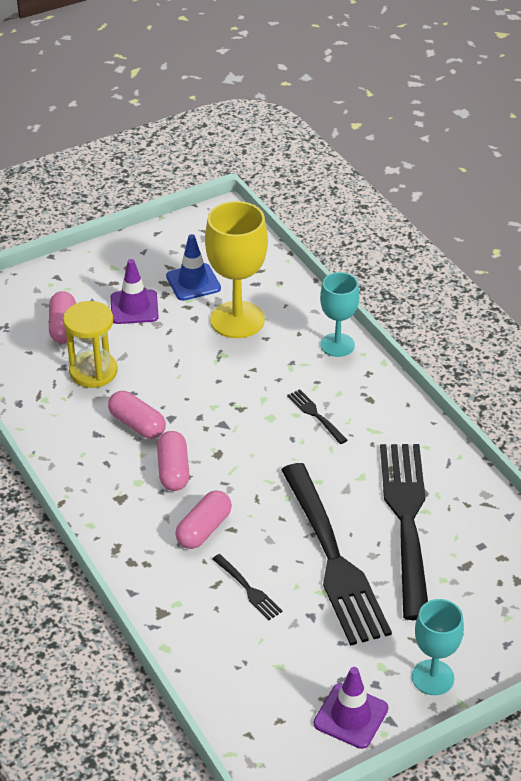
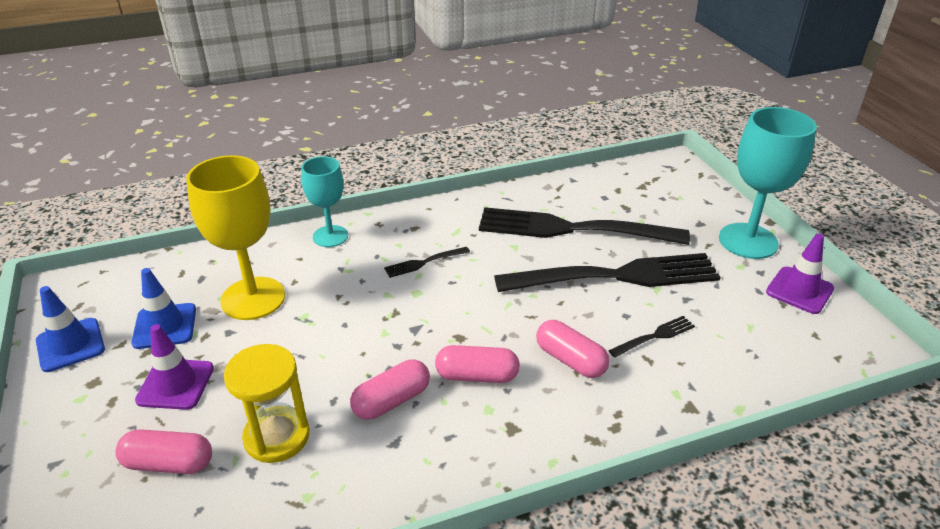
camera: 80 degrees left, 5 degrees down
turquoise goblet [412,599,464,695] -> turquoise goblet [719,107,817,259], size x1.61
none -> blue traffic cone [36,286,105,372]

